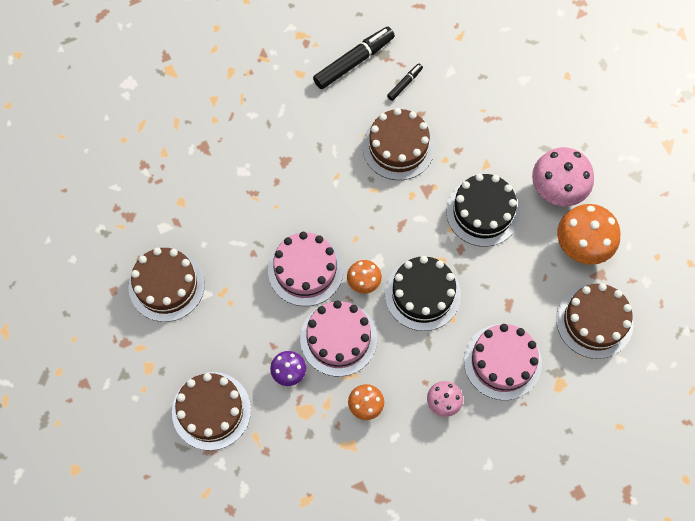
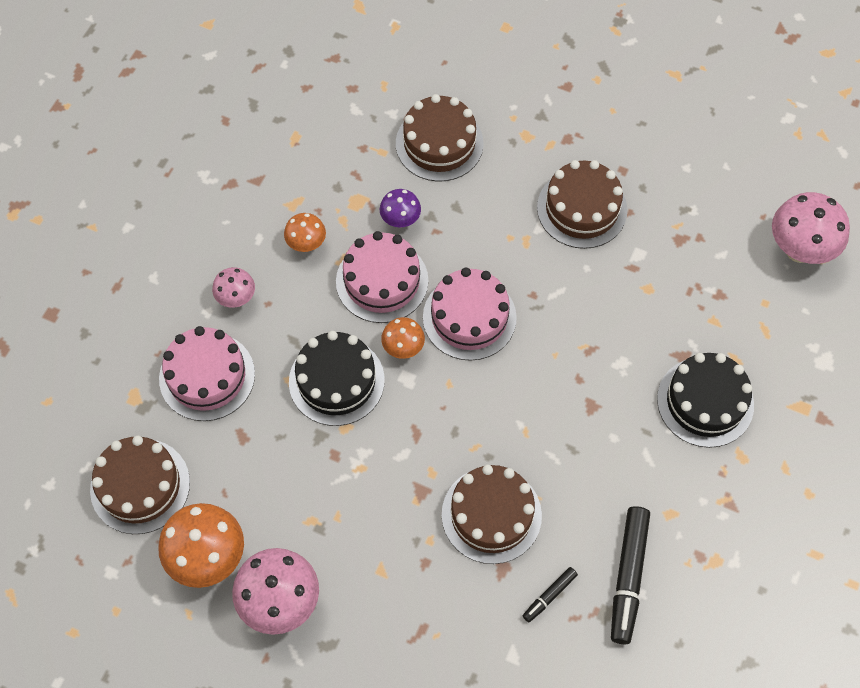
camera: 140 degrees right, 5 degrees down
black marker [387,64,423,101] -> black marker turned 45 degrees clockwise [523,567,578,622]
black cake [446,174,520,247] -> black cake moved to [657,353,754,448]
none -> pink mushroom [772,192,850,264]

